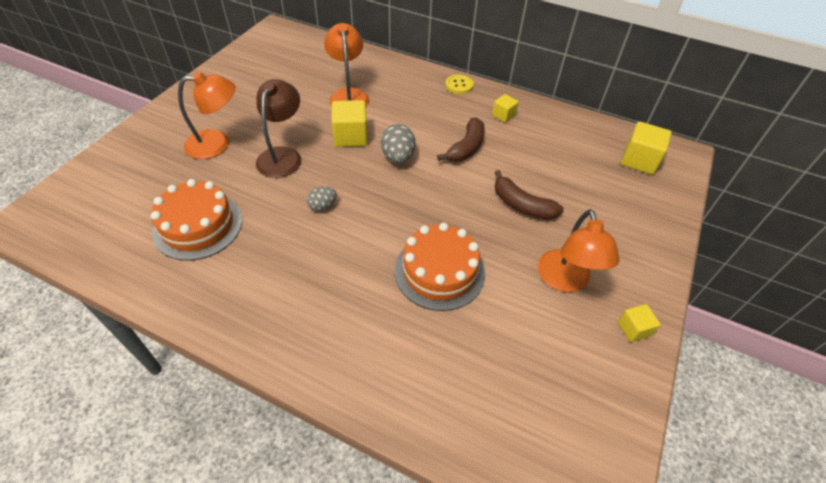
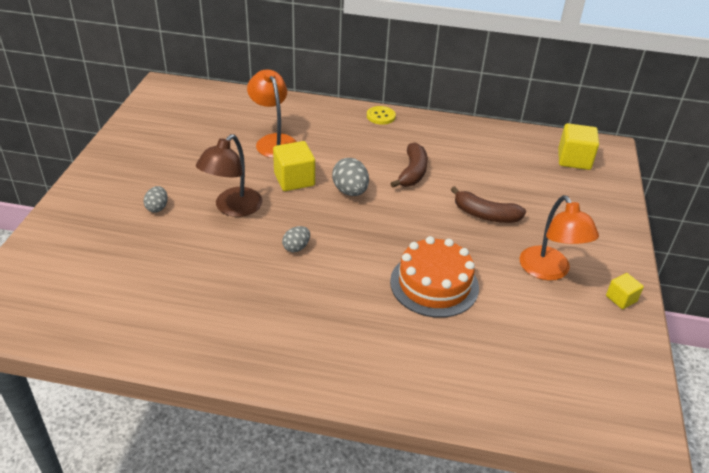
camera: 15 degrees left, 10 degrees down
orange cake [151,179,242,261] -> none
orange lamp [178,72,236,159] -> grey egg [143,186,168,212]
brown lamp [256,79,301,178] -> brown lamp turned 150 degrees counterclockwise [196,134,263,217]
yellow cube [492,94,519,123] -> none

